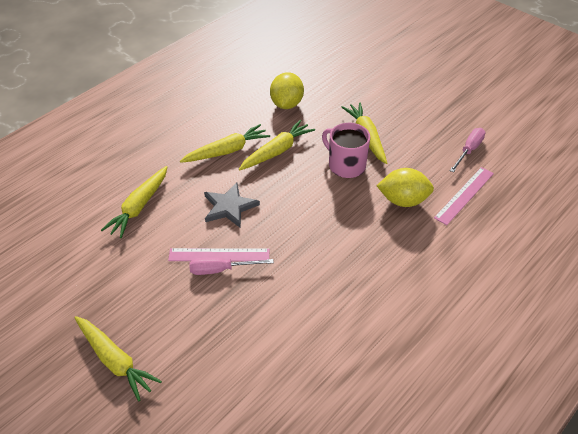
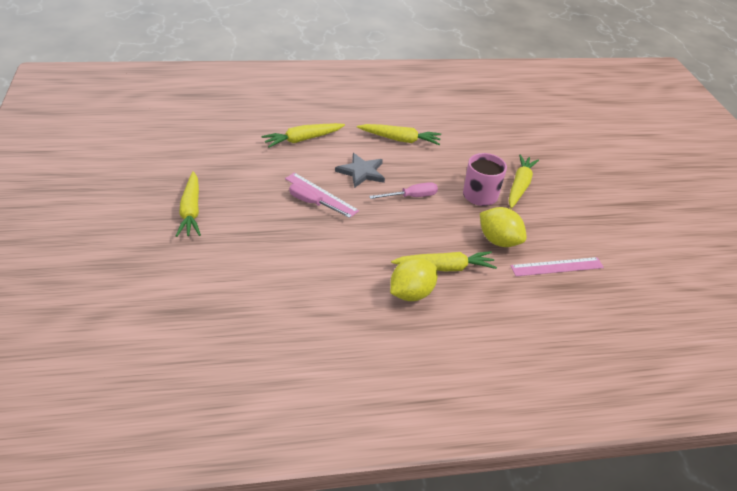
camera: 35 degrees right, 5 degrees down
yellow carrot [239,120,315,171] -> yellow carrot moved to [391,251,497,271]
yellow lemon [270,72,304,109] -> yellow lemon moved to [390,257,437,301]
pink screwdriver [450,128,485,172] -> pink screwdriver moved to [369,182,438,199]

